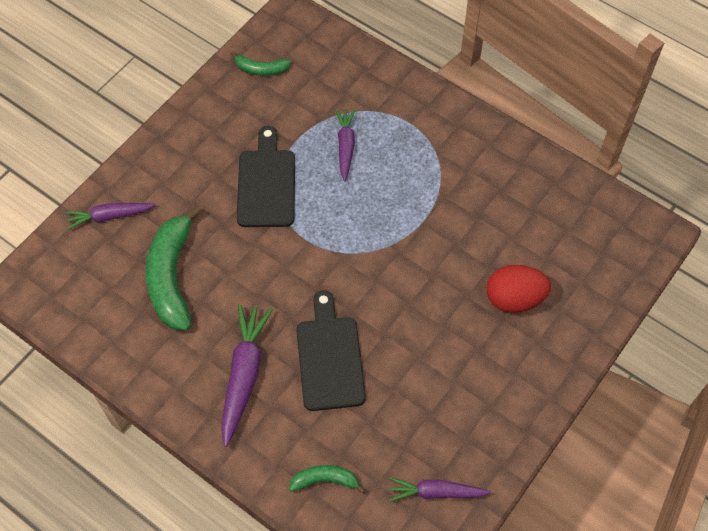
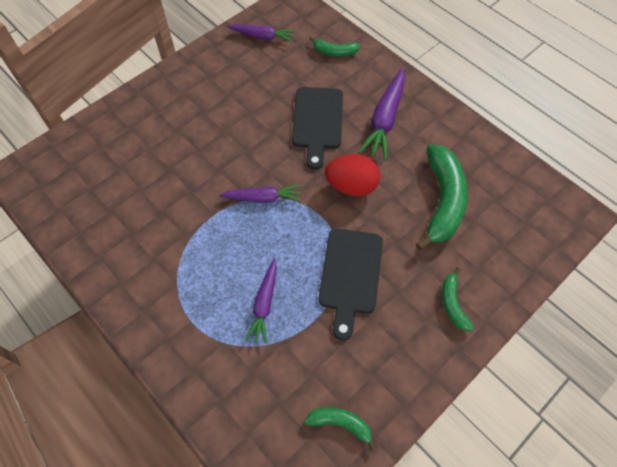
camera: 170 degrees left, 0 degrees up
purple carrot [65,203,156,230] -> purple carrot moved to [219,184,301,203]
red egg [486,265,551,313] -> red egg moved to [325,154,381,196]
none -> green banana [442,267,474,331]

